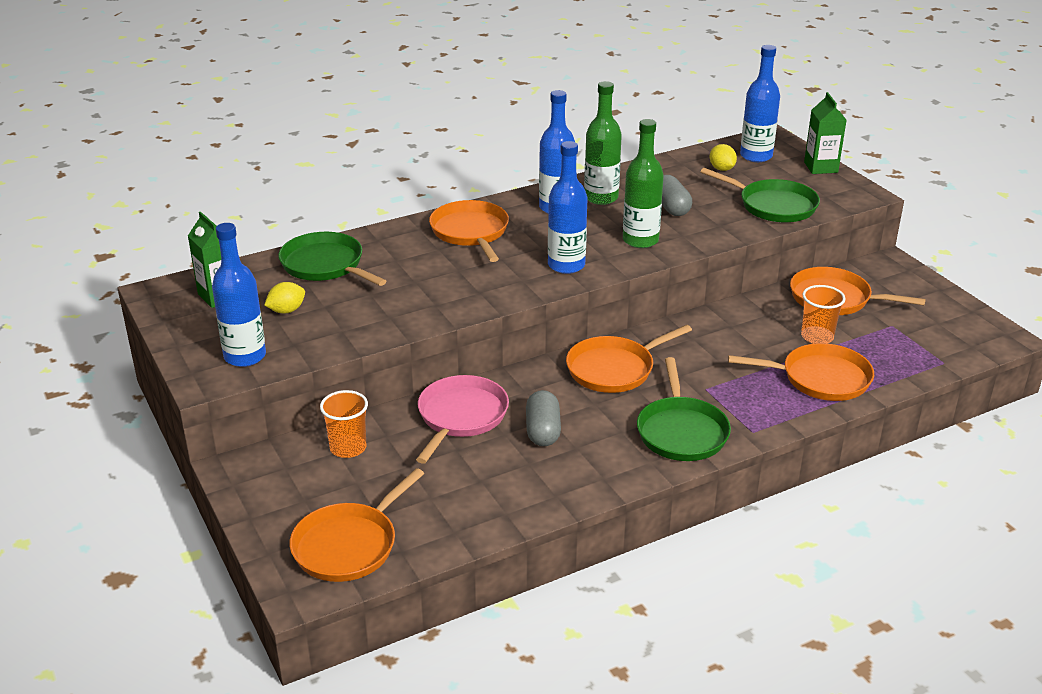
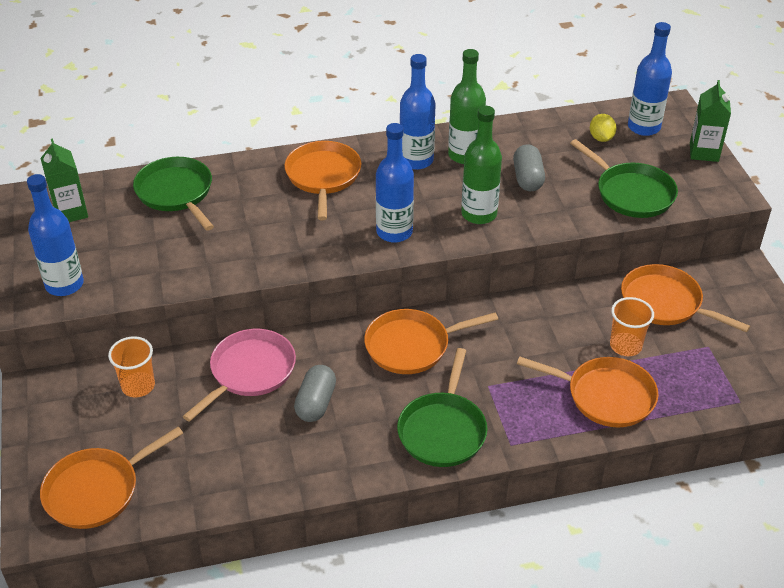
camera: 15 degrees right, 10 degrees up
yellow lemon [264,282,305,313] -> none

